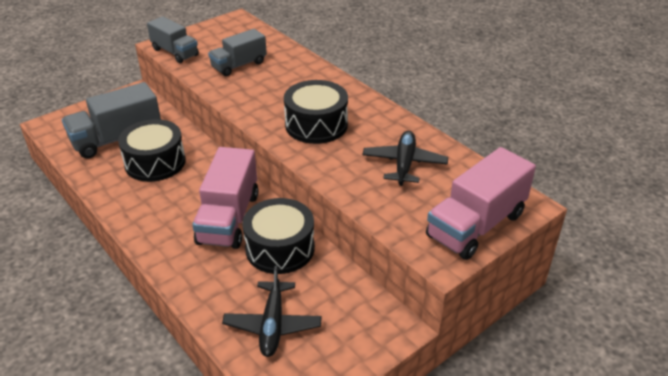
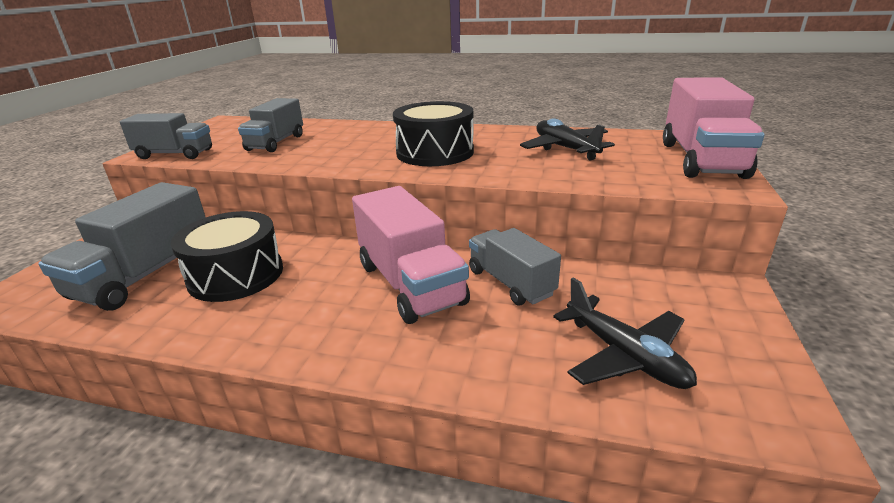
camera: 35 degrees left, 10 degrees down
black drum [242,198,315,274] -> grey truck [469,228,561,305]

